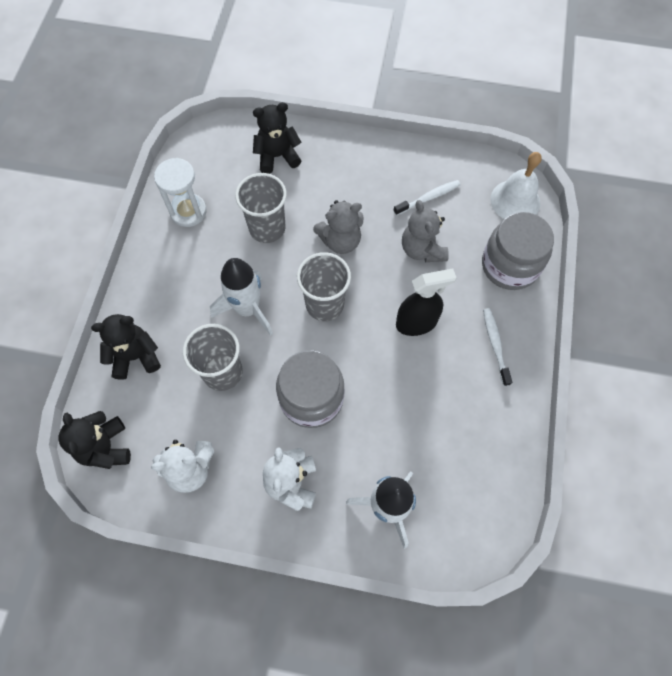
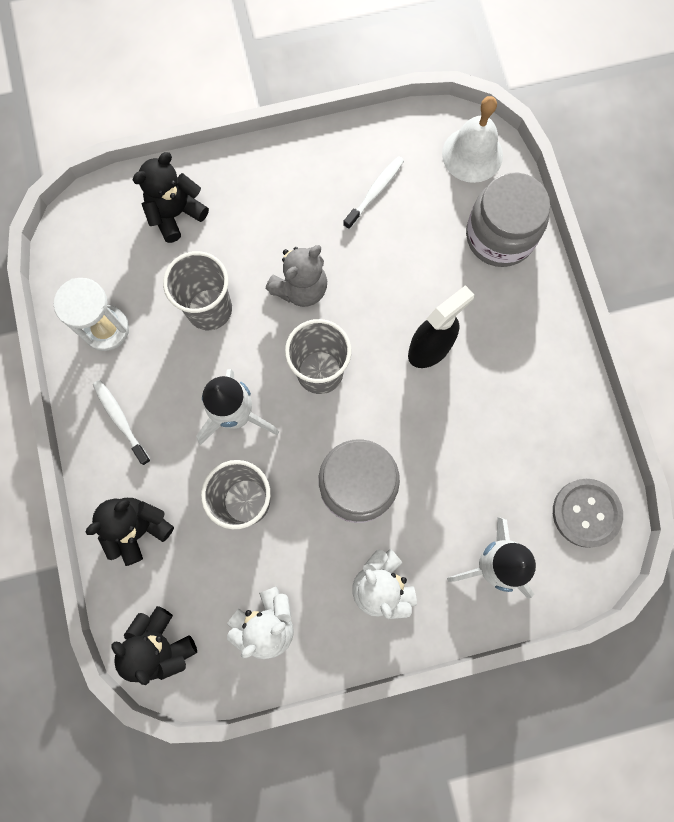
camera: 25 degrees left, 10 degrees up
grey teddy bear [402,200,449,262] -> none
white toothbrush [483,308,512,386] -> white toothbrush moved to [93,380,151,465]
none -> grey button [553,479,623,548]

